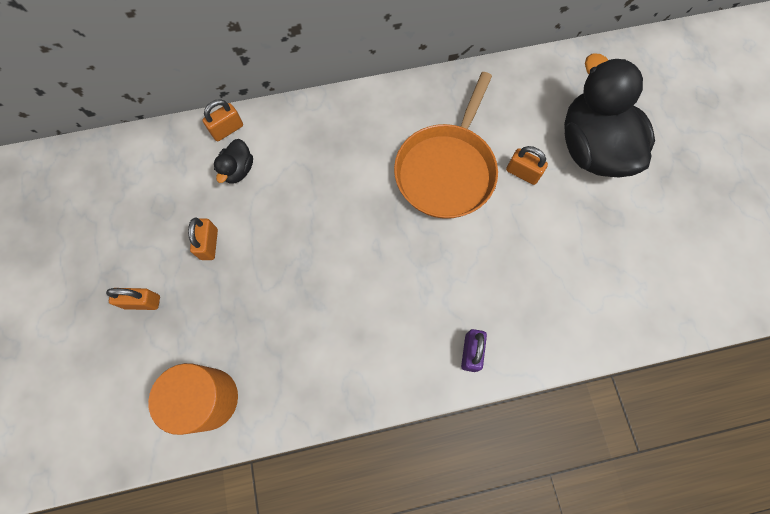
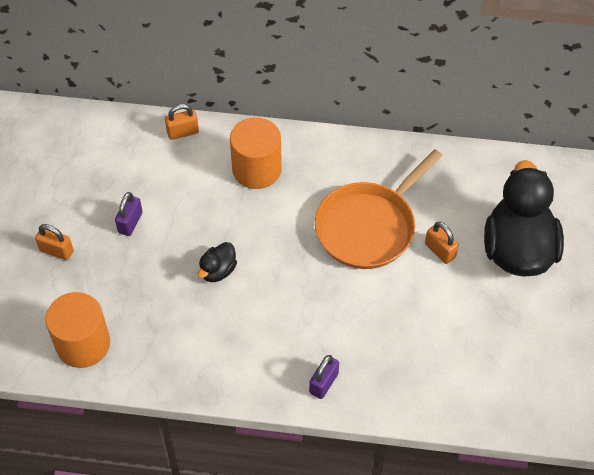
camera: 20 degrees right, 15 degrees down
orange padlock [188,218,218,260] -> purple padlock [115,192,143,236]
black duck [214,139,253,184] -> black duck moved to [197,242,237,282]
none -> orange cylinder [230,117,282,189]

